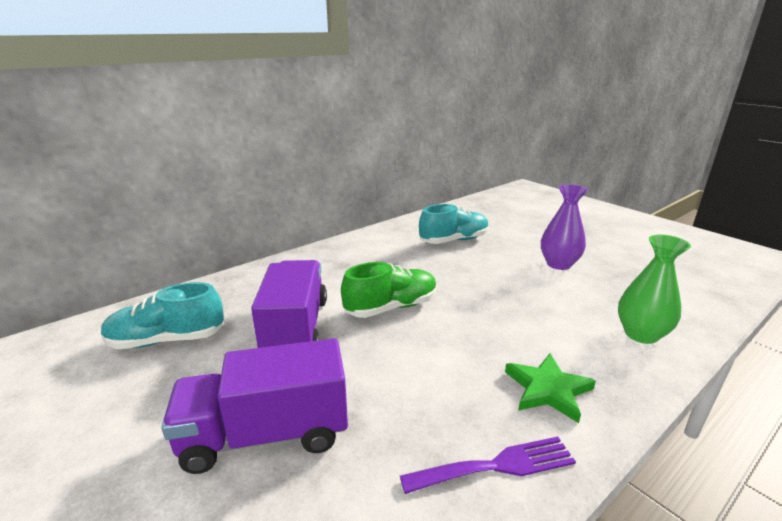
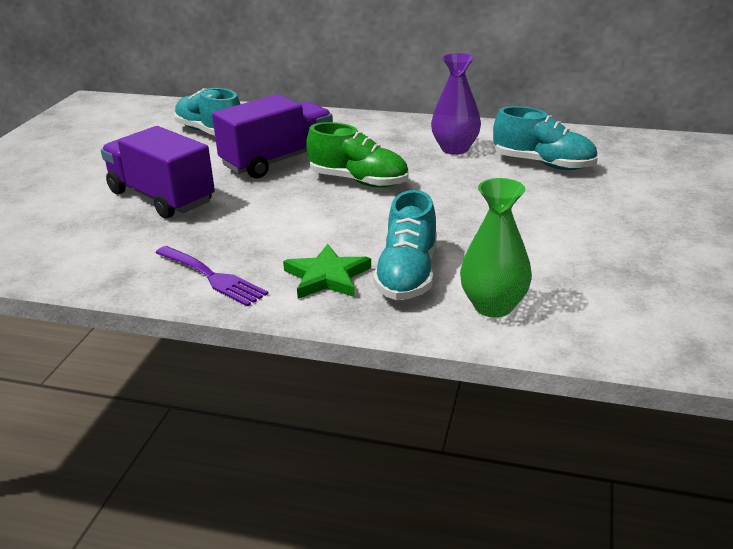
camera: 55 degrees right, 5 degrees up
purple vase [541,184,588,270] -> purple vase moved to [431,53,481,155]
none -> turquoise shoe [373,190,437,300]

